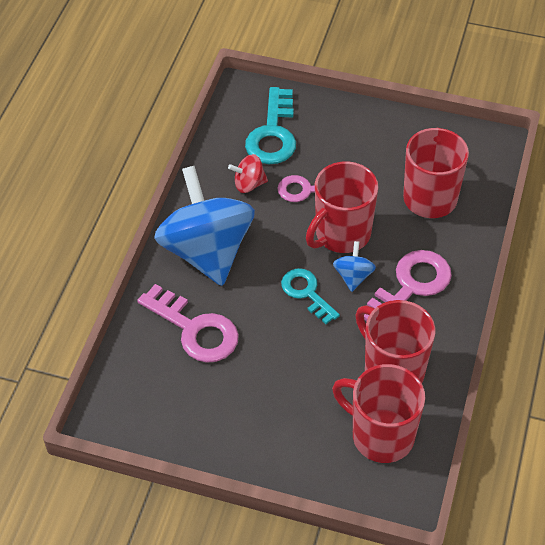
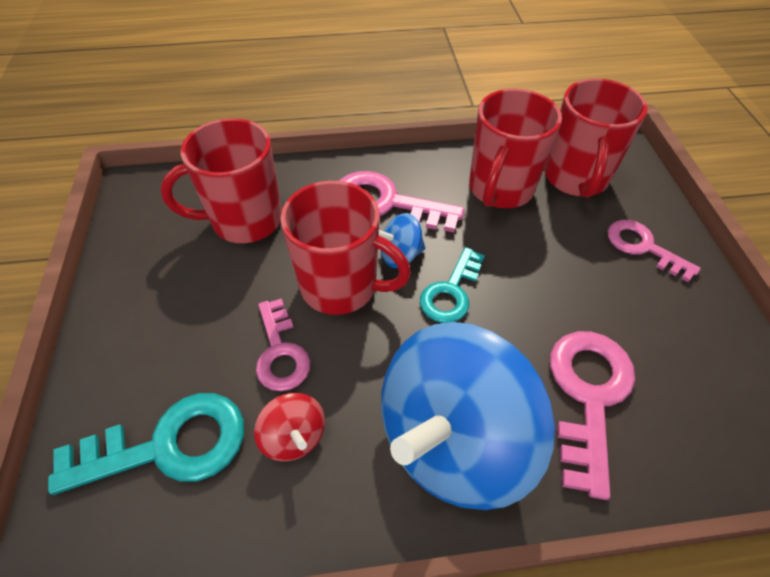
camera: 115 degrees left, 0 degrees up
none -> pink key [608,220,701,282]

